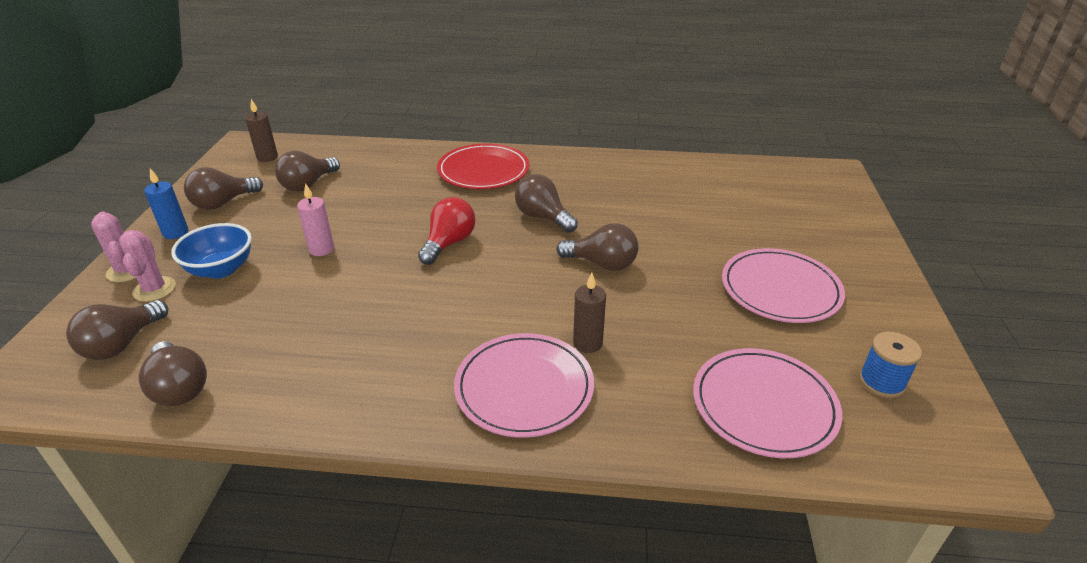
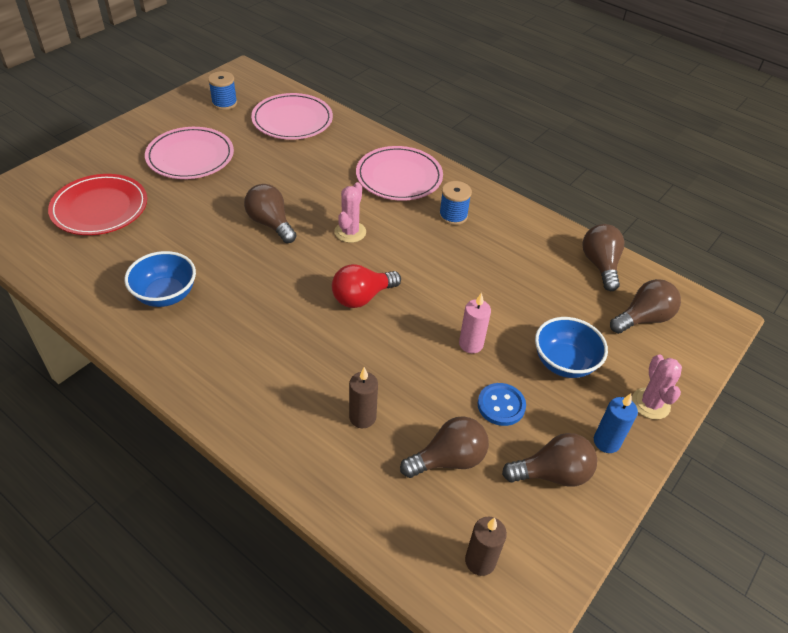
camera: 150 degrees left, 10 degrees up
pink cactus [119,230,176,302] -> pink cactus moved to [334,182,366,243]
red plate [437,143,529,189] -> red plate moved to [48,174,147,235]
brown light bulb [515,174,578,233] -> none
brown candle [573,272,606,353] -> brown candle moved to [349,367,378,428]
none -> blue bowl [124,251,196,307]
none -> blue spool [439,181,472,225]
none -> blue button [478,383,526,426]

